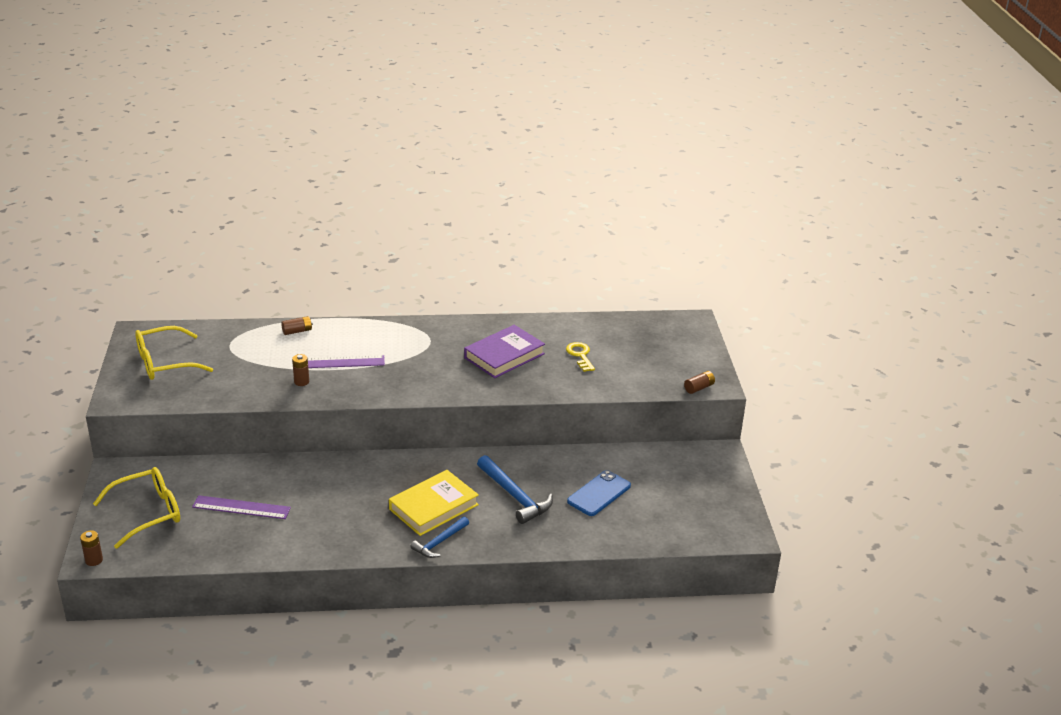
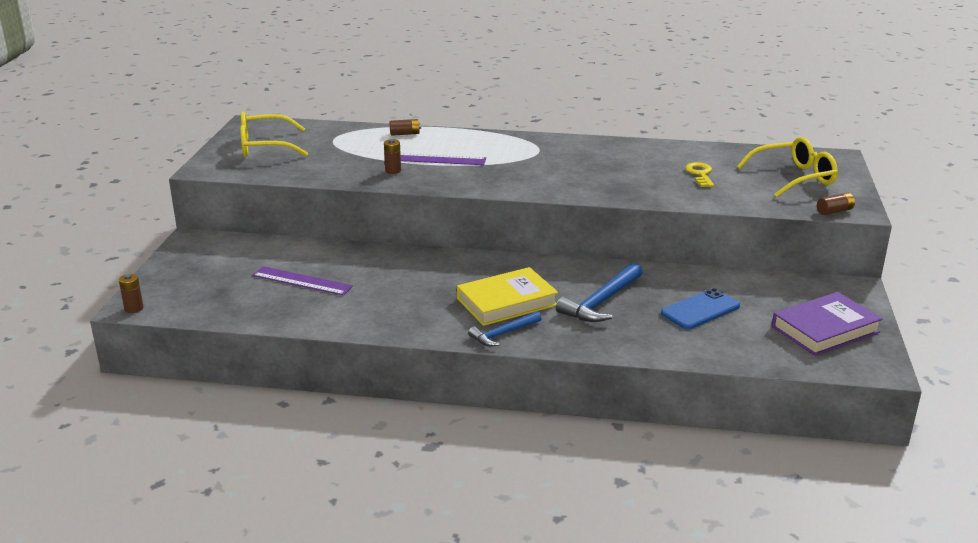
camera: 15 degrees right, 5 degrees down
yellow glasses [93,467,180,549] -> yellow glasses moved to [737,137,838,198]
purple book [464,325,545,378] -> purple book moved to [772,292,883,356]
blue hammer [477,455,553,524] -> blue hammer turned 60 degrees clockwise [556,263,643,322]

